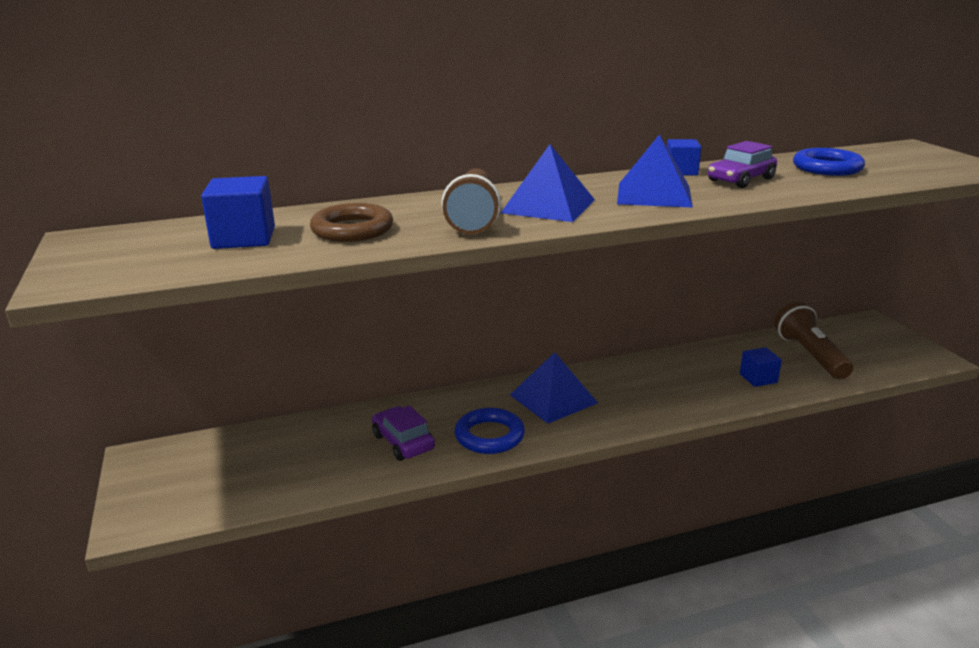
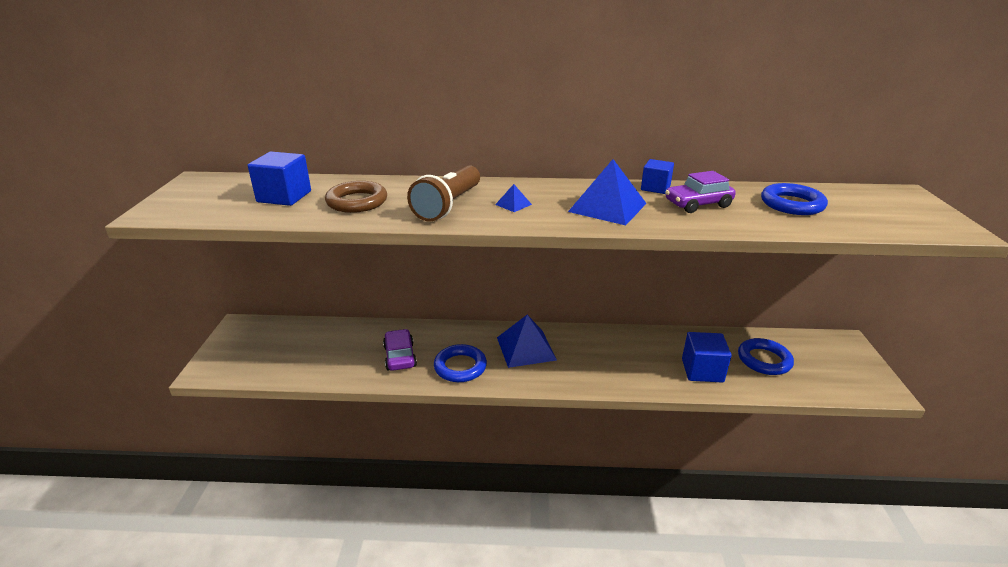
camera: 20 degrees right, 5 degrees up
blue pyramid [501,144,595,222] -> blue pyramid [495,184,532,212], size x0.44
blue cube [740,347,782,387] -> blue cube [682,332,732,383], size x1.52
brown flashlight [774,302,853,379] -> blue ring [738,338,794,375]

